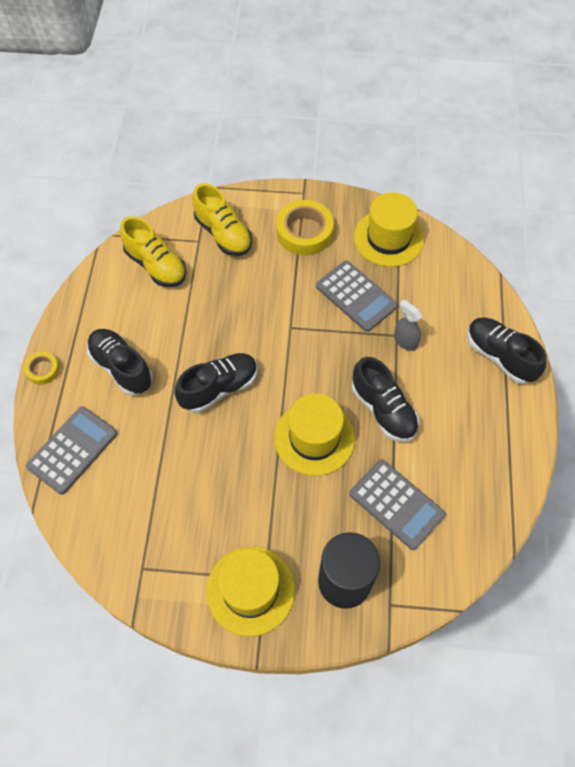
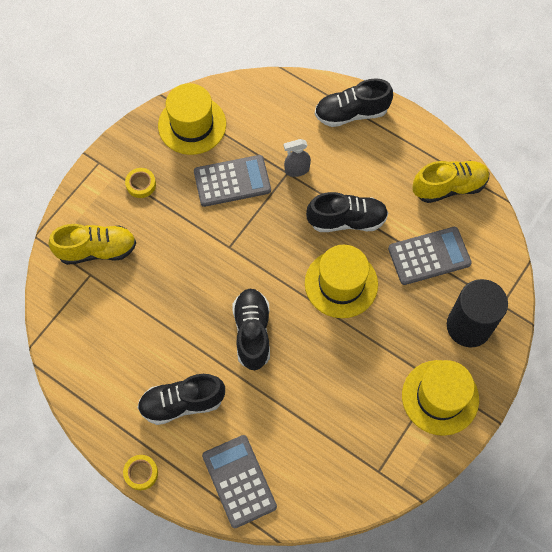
camera: 60 degrees left, 5 degrees up
yellow shoe [120,216,186,287] -> yellow shoe moved to [412,161,489,203]
yellow tape [276,200,334,255] -> yellow tape [125,168,156,198], size x0.52

